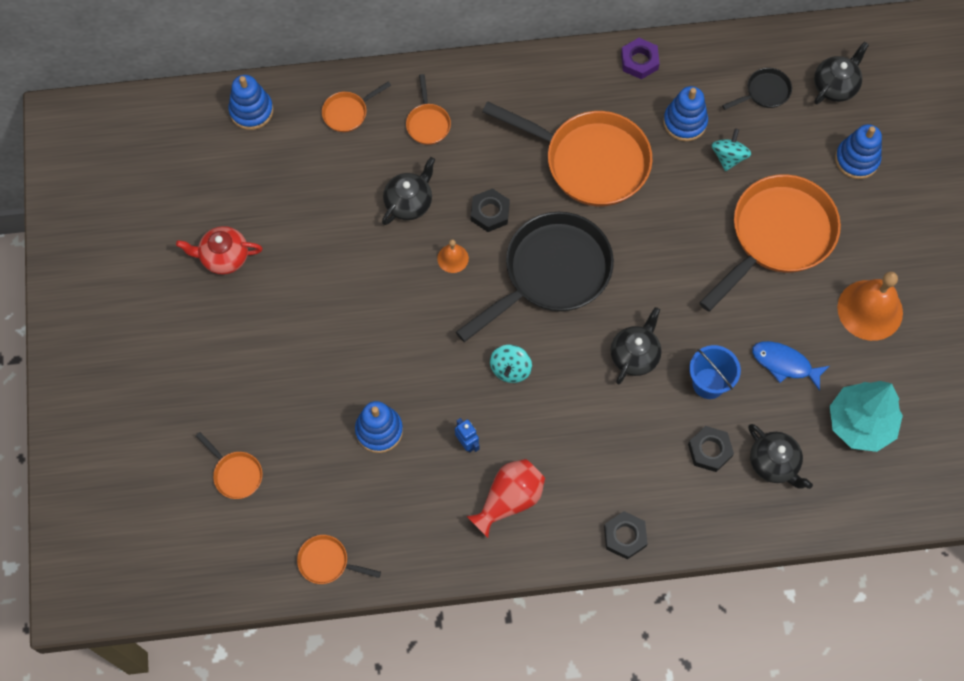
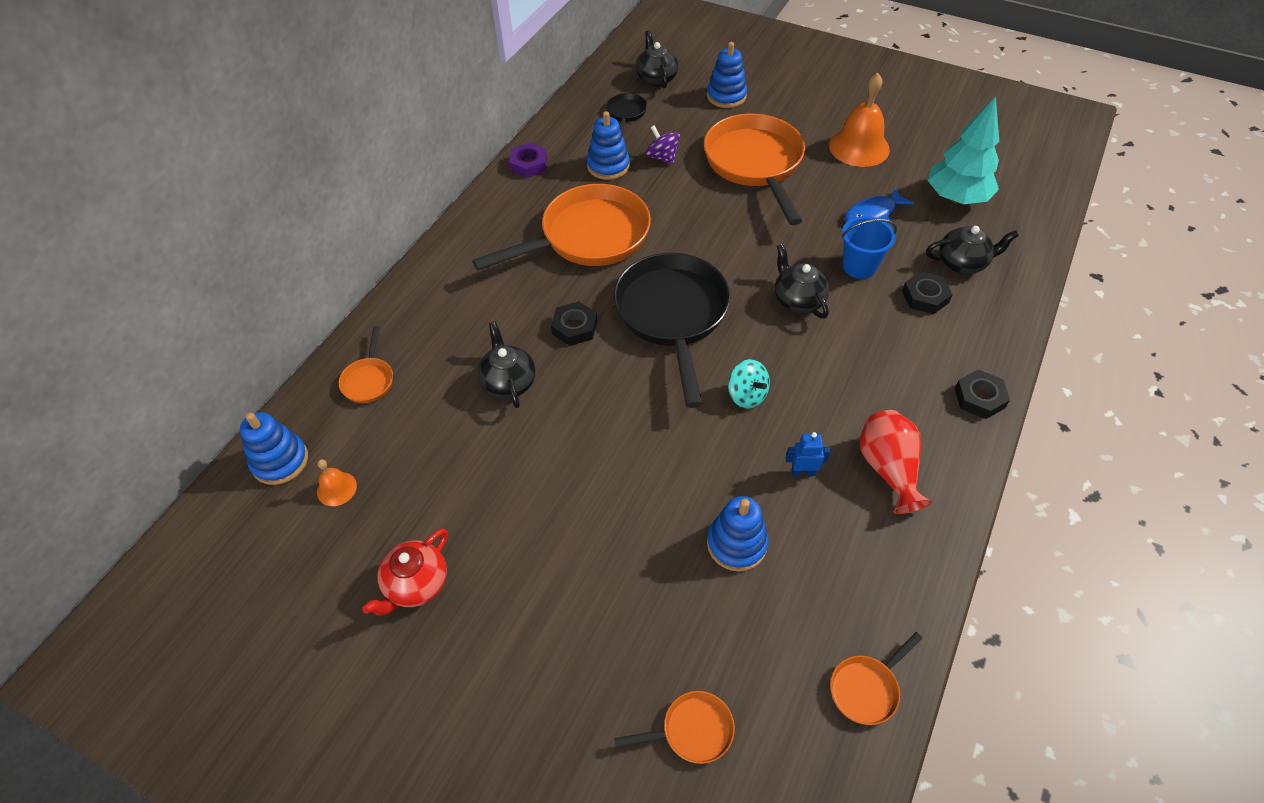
camera: 55 degrees left, 15 degrees down
orange pan [406,74,451,145] -> none
orange bell [437,239,469,273] -> orange bell moved to [317,459,357,506]
turquoise spinning top [711,129,751,171] -> purple spinning top [645,125,680,164]

